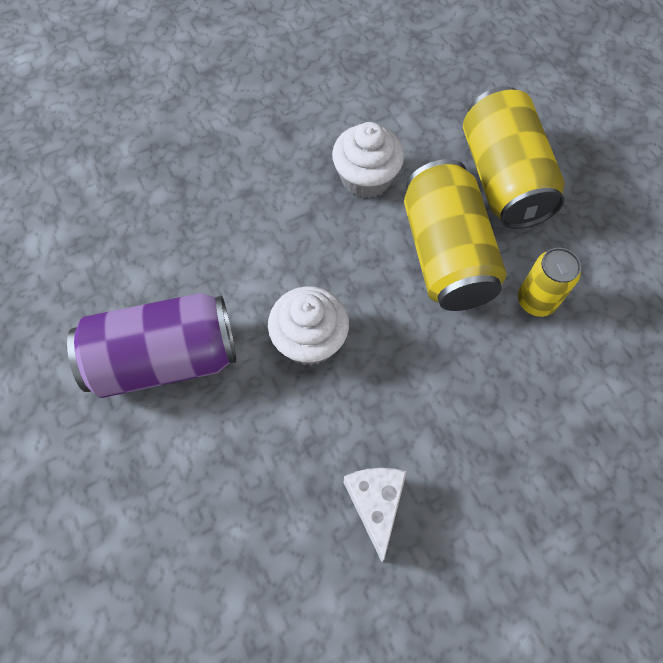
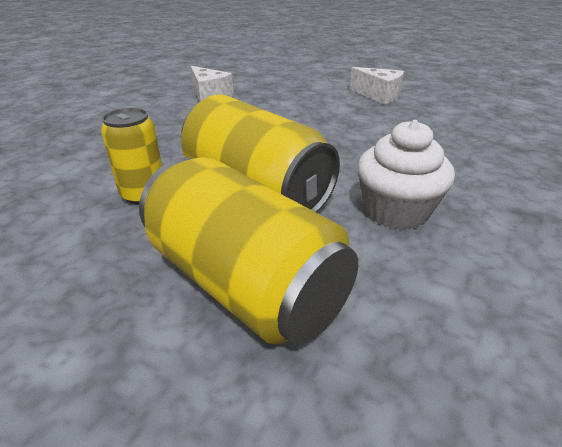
camera: 145 degrees right, 30 degrees down
purple can [67,293,236,398] -> white cheese [350,67,404,104]
white cupcake [268,286,349,366] -> none

